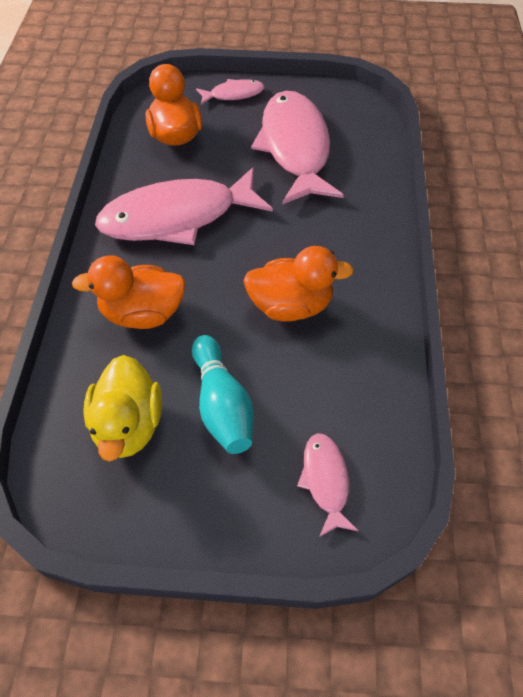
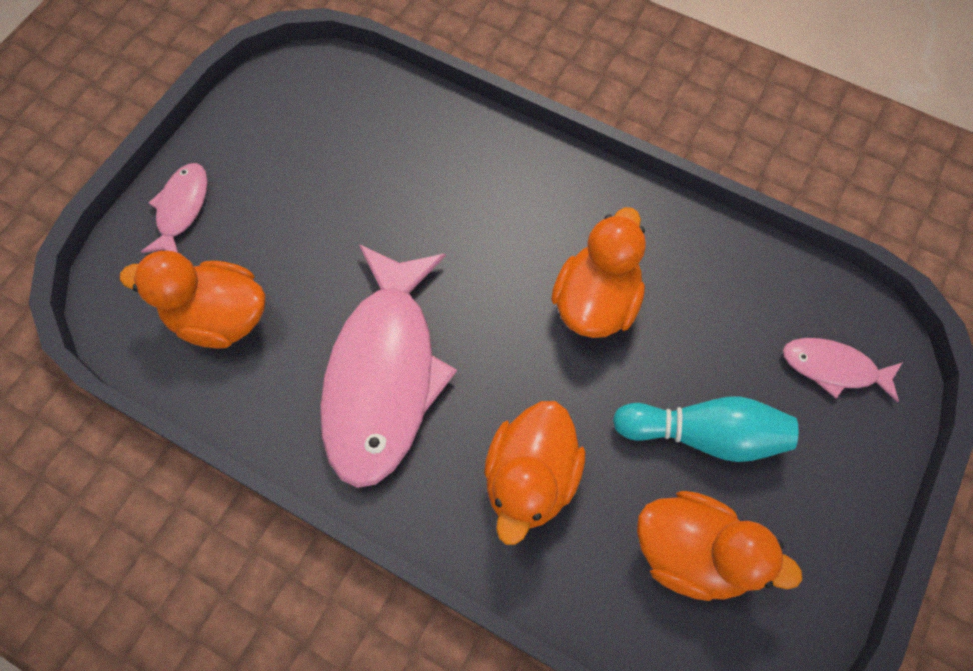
camera: 65 degrees left, 10 degrees up
yellow duck [83,355,162,462] -> orange duck [637,491,802,601]
pink fish [251,91,344,204] -> none

